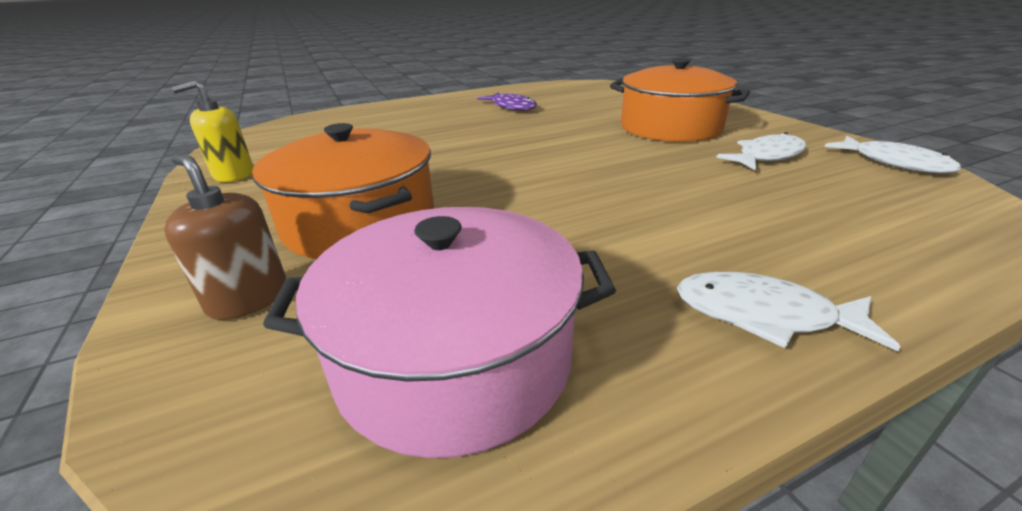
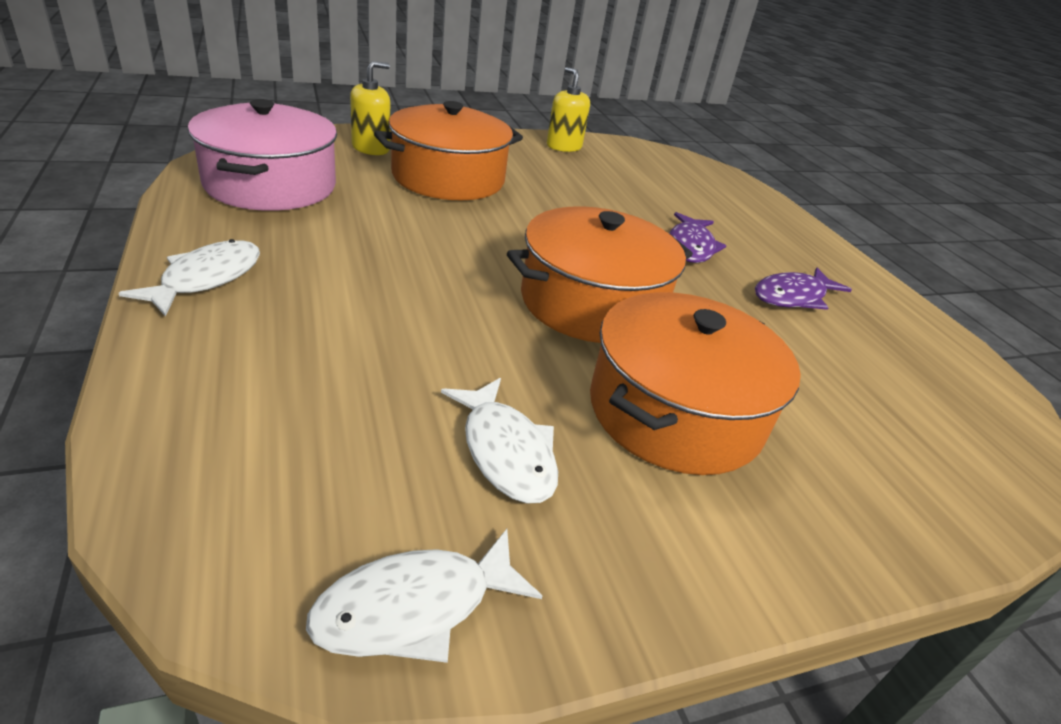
camera: 90 degrees right, 5 degrees up
brown soap dispenser [164,154,287,320] -> yellow soap dispenser [350,61,390,155]
none -> orange pot [507,206,693,343]
none -> purple fish [669,212,726,263]

